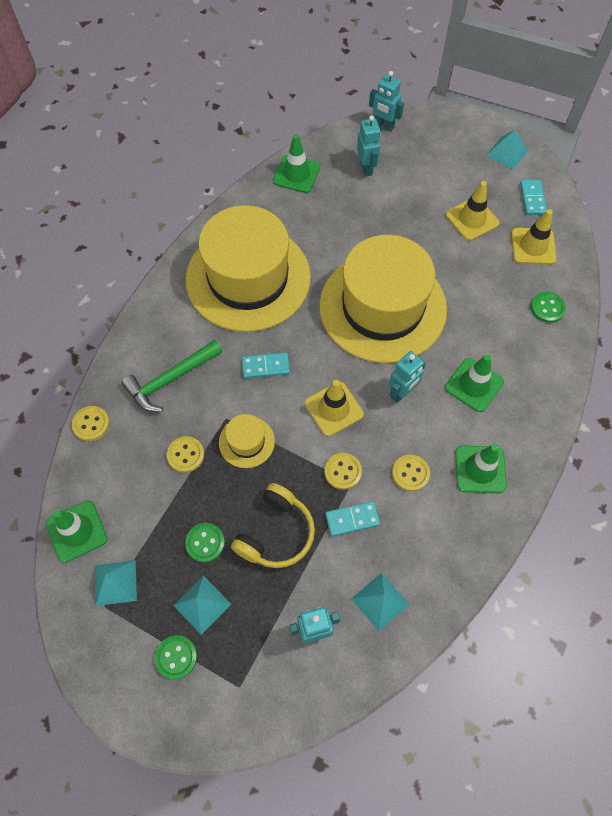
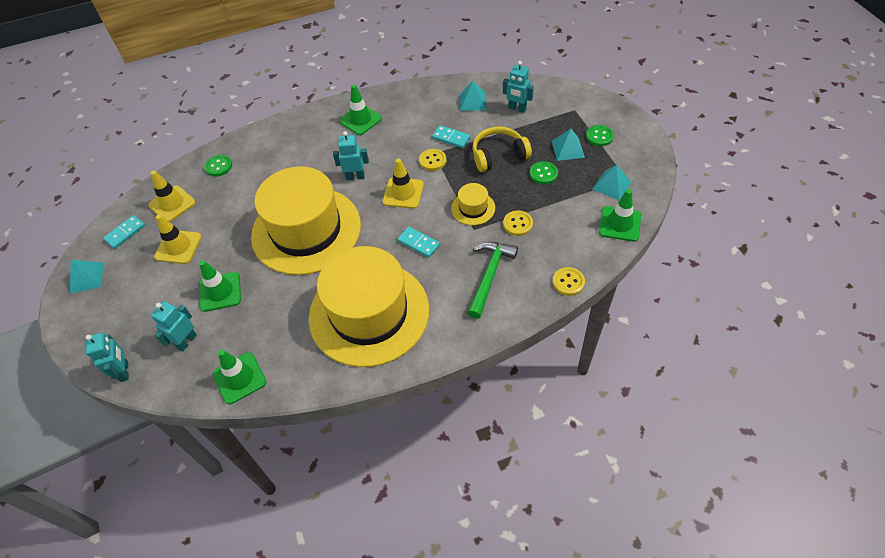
camera: 135 degrees left, 10 degrees down
green hammer [121,340,223,412] -> green hammer turned 75 degrees counterclockwise [468,242,518,319]
yellow button [392,454,430,492] -> none
green traffic cone [445,355,504,412] -> green traffic cone moved to [199,260,241,312]

